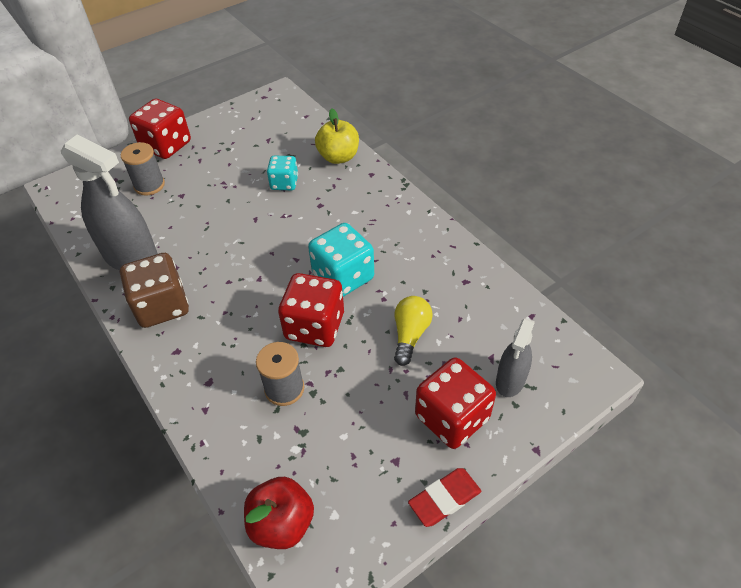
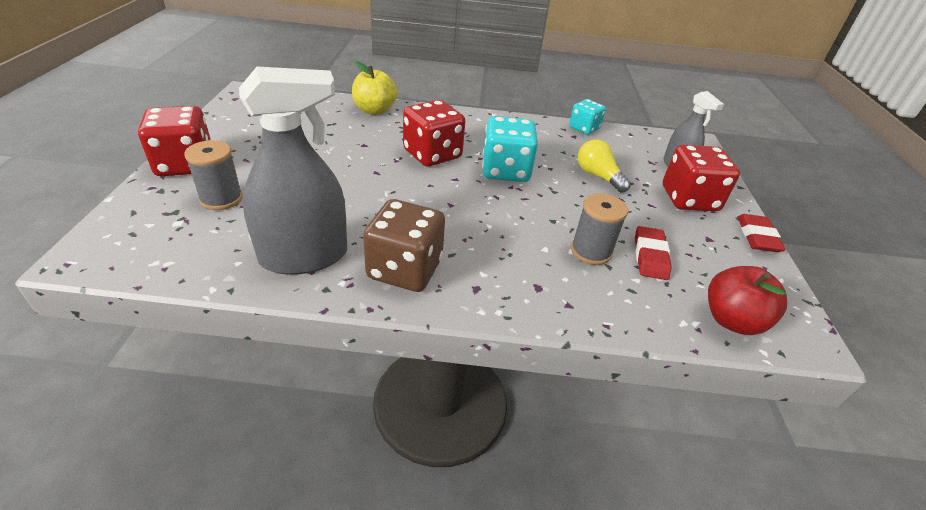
camera: 55 degrees left, 10 degrees down
turquoise dice [267,156,298,190] -> turquoise dice moved to [569,99,606,135]
red dice [278,273,344,347] -> red dice moved to [403,100,465,167]
none -> red eraser [635,226,672,280]

